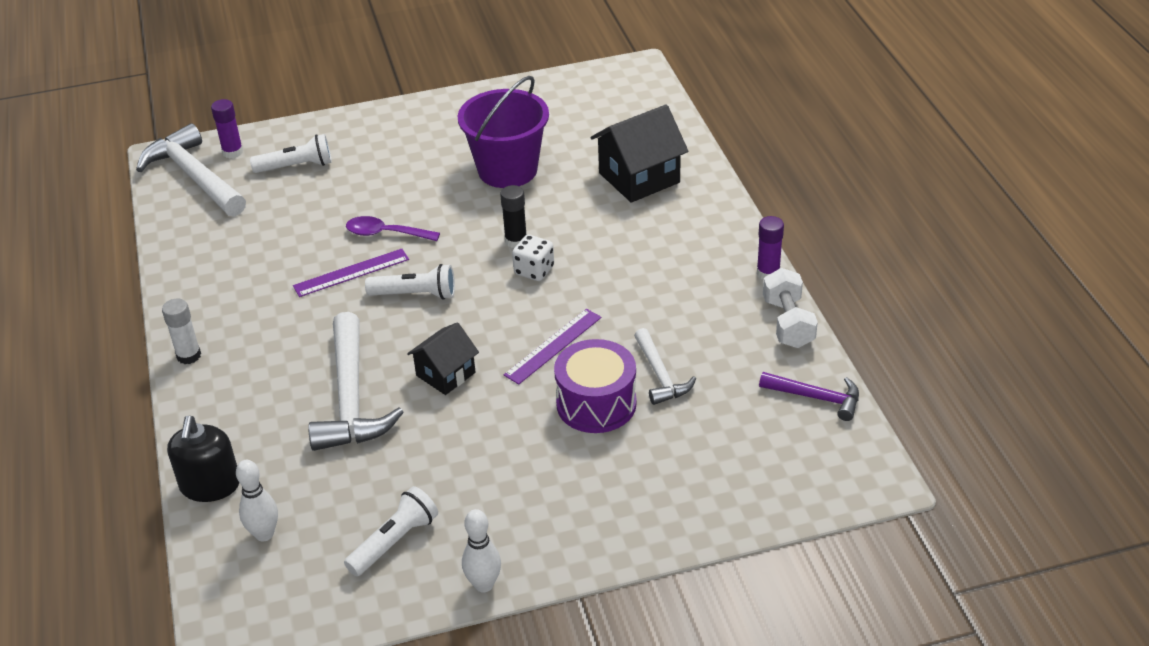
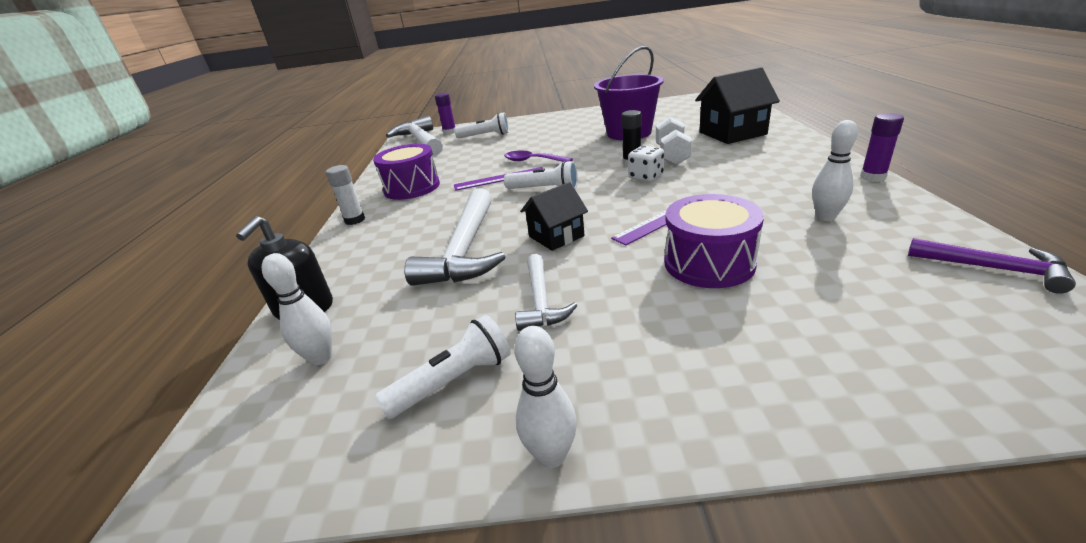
camera: 15 degrees right, 10 degrees down
white hammer [634,328,696,405] -> white hammer moved to [515,254,577,331]
white dumbbell [763,268,818,348] -> white dumbbell moved to [656,117,692,165]
none -> purple drum [373,144,440,200]
none -> white bowling pin [812,120,858,221]

